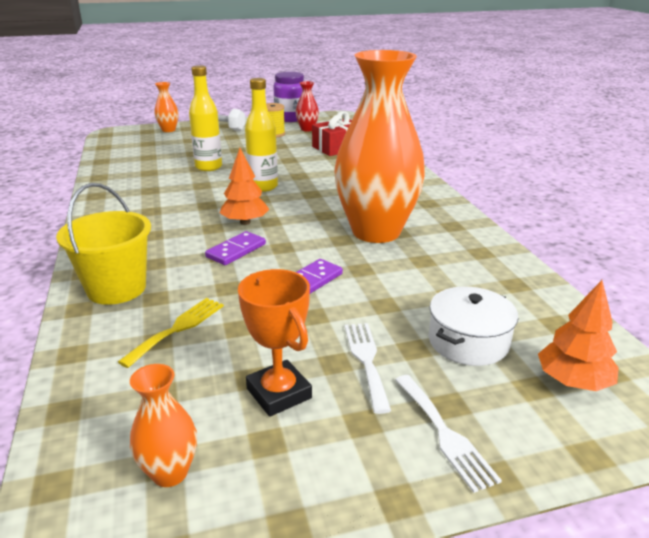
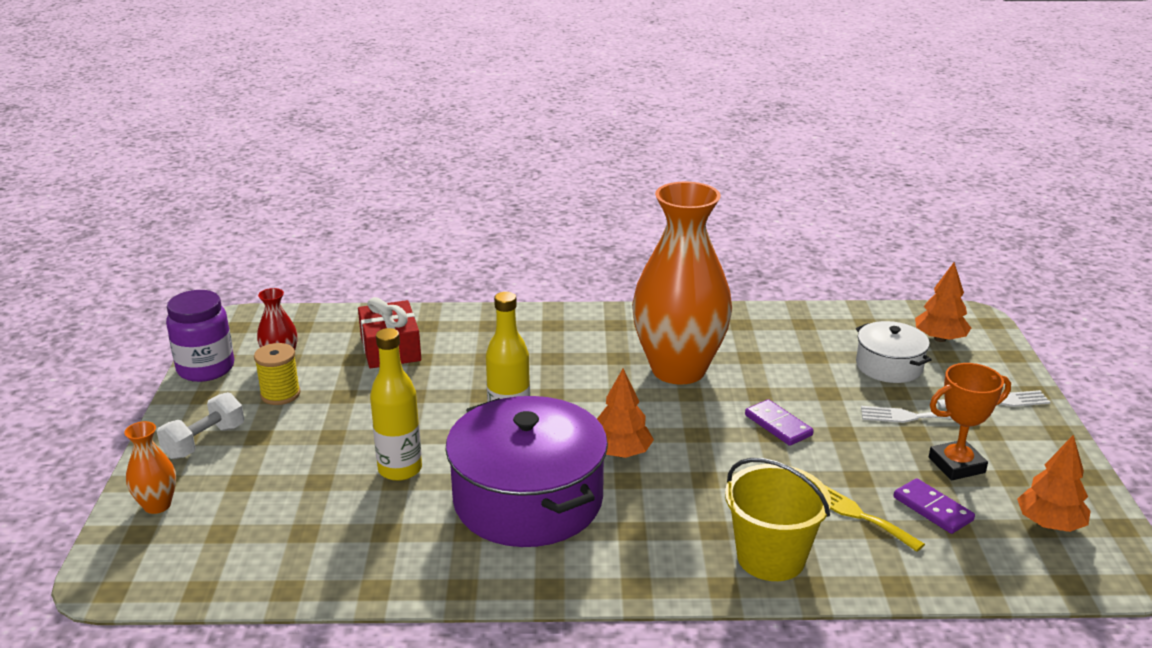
camera: 75 degrees left, 0 degrees up
orange vase [130,364,197,487] -> orange tree [1017,435,1091,532]
purple domino [205,231,266,265] -> purple domino moved to [893,478,975,534]
none -> purple pot [445,396,608,547]

